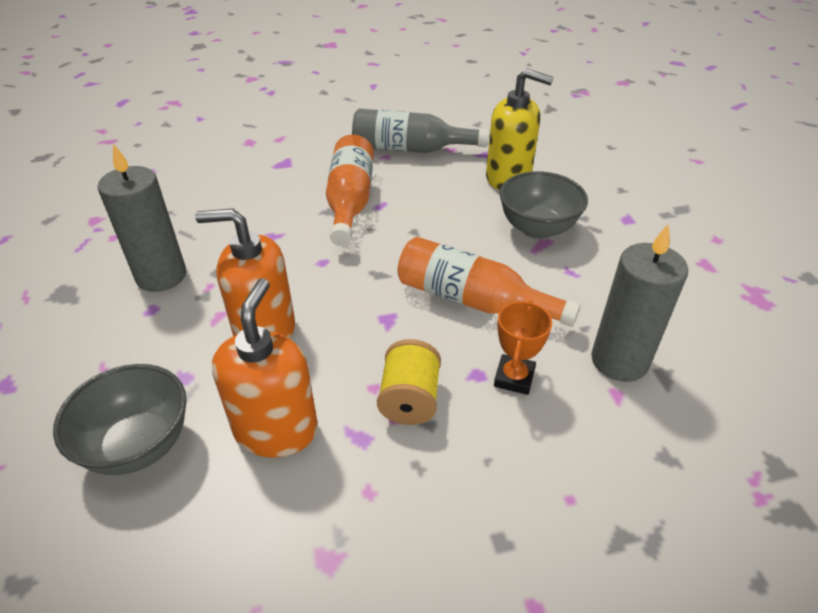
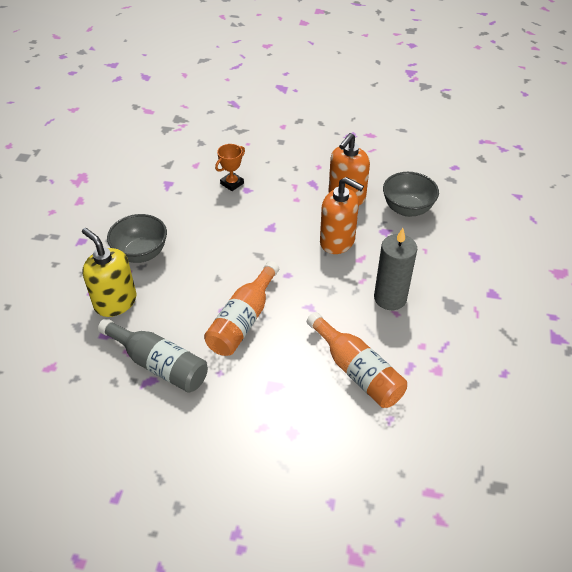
camera: 155 degrees left, 5 degrees up
yellow spool [377,339,441,425] -> none
orange bottle [398,237,581,327] -> orange bottle moved to [307,312,407,408]
grey candle [591,223,688,382] -> none

